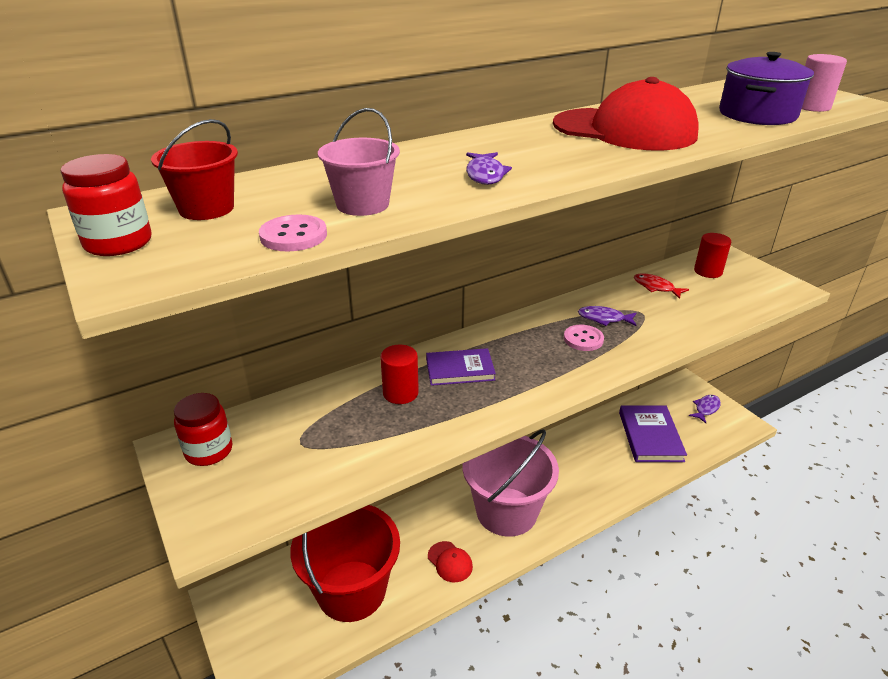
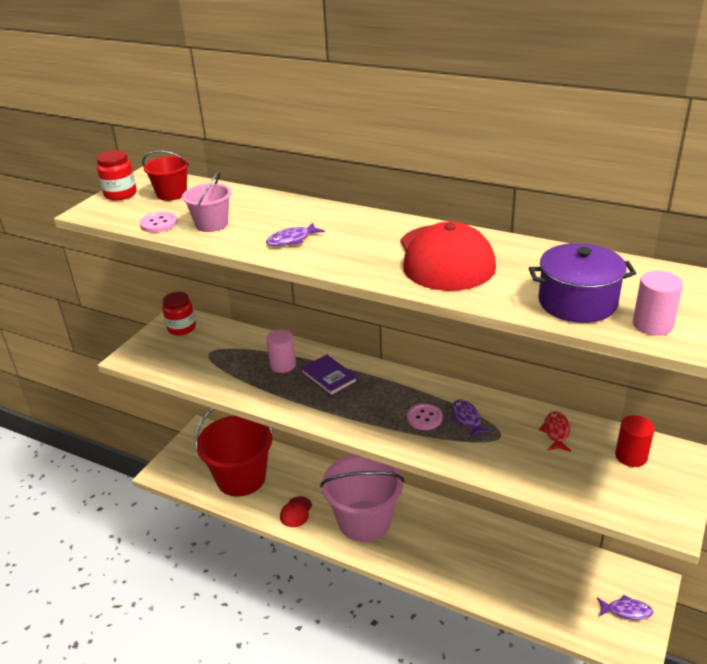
camera: 60 degrees right, 0 degrees up
red cylinder [380,345,419,404] -> pink cylinder [266,330,296,373]
purple book [619,406,687,462] -> none

